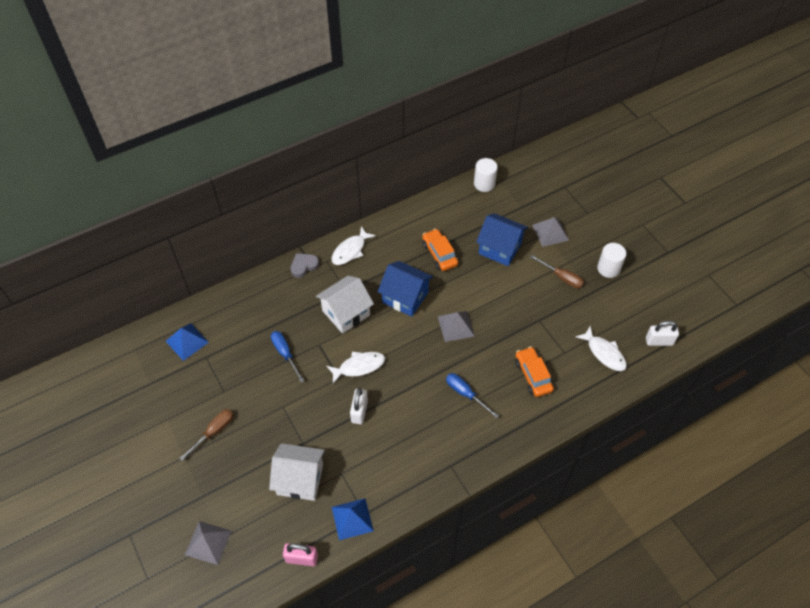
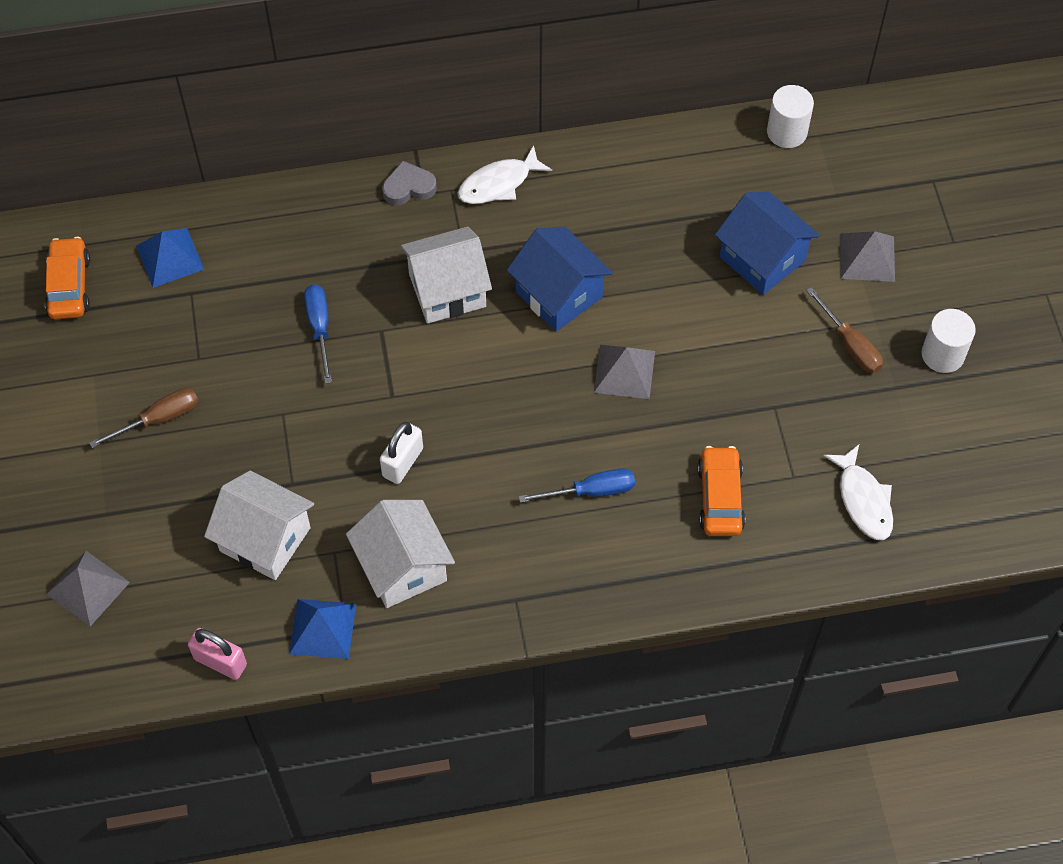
camera: 20 degrees right, 5 degrees up
white fish [326,352,385,384] -> none
orange car [422,229,458,271] -> orange car moved to [45,237,90,319]
blue screwdriver [446,373,499,418] -> blue screwdriver turned 105 degrees clockwise [519,468,635,503]
white padlock [646,321,679,346] -> none
none -> white house [346,500,455,608]

